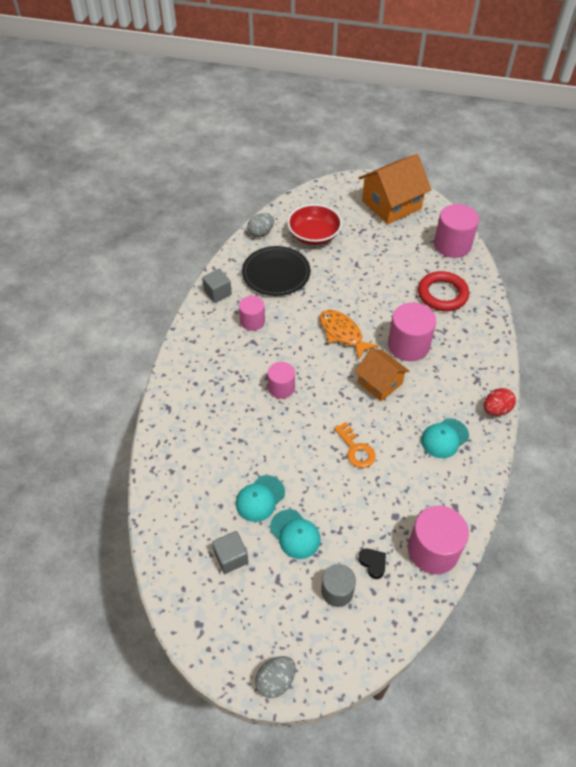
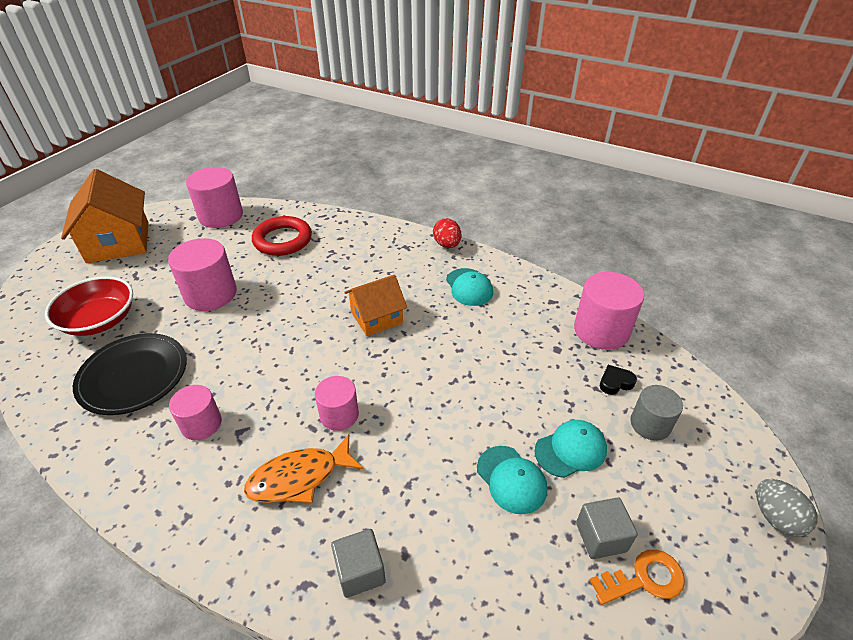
camera: 75 degrees left, 10 degrees down
grey cube [202,269,232,303] -> grey cube moved to [331,529,386,598]
grey egg [247,213,274,237] -> none
orange fish [319,310,378,360] -> orange fish moved to [244,434,364,503]
orange key [334,422,376,468] -> orange key moved to [590,550,685,605]
pink cylinder [388,302,436,361] -> pink cylinder moved to [168,238,237,311]

